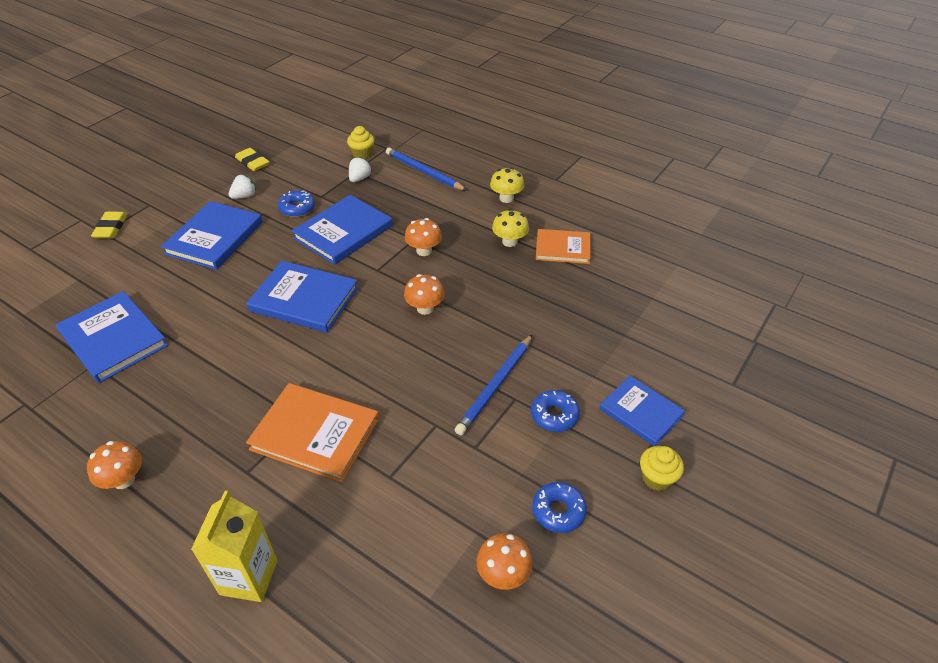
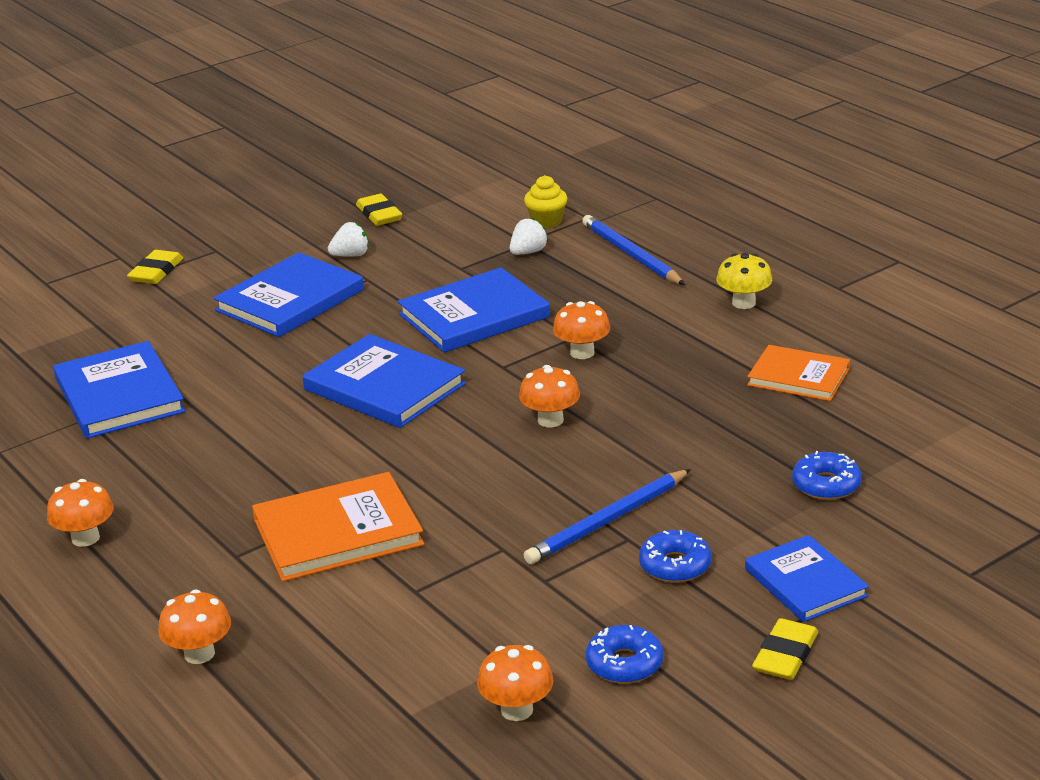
camera: 20 degrees right, 15 degrees down
yellow carton [191,491,278,602] -> orange mushroom [158,589,231,664]
orange book [246,383,379,483] -> orange book turned 60 degrees counterclockwise [252,472,424,582]
blue donut [278,191,315,217] -> blue donut moved to [792,451,862,500]
yellow mushroom [492,209,529,247] -> none
yellow cupcake [640,446,684,491] -> yellow eraser [752,618,818,680]

